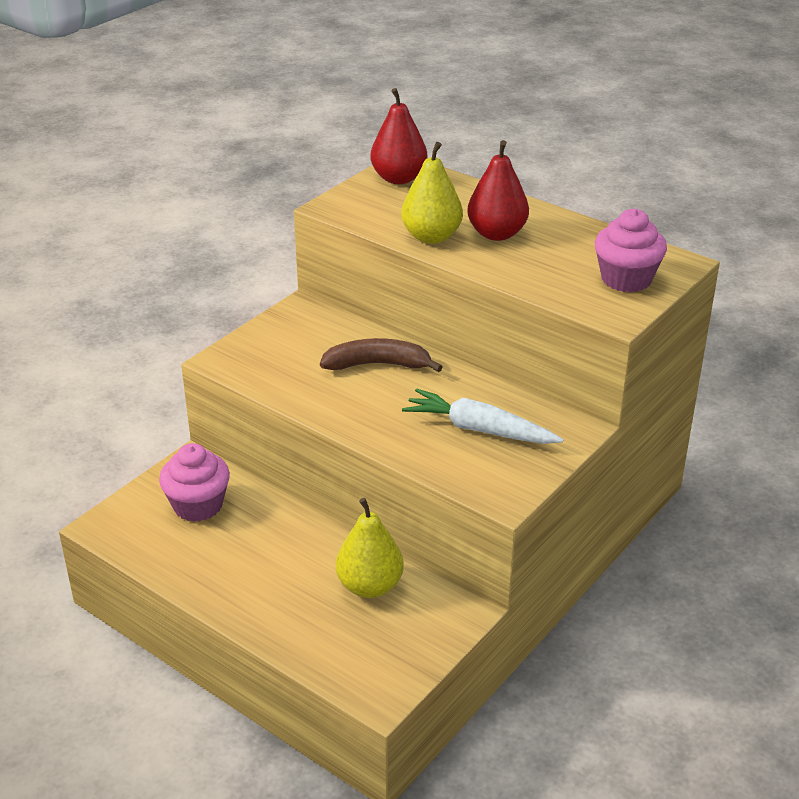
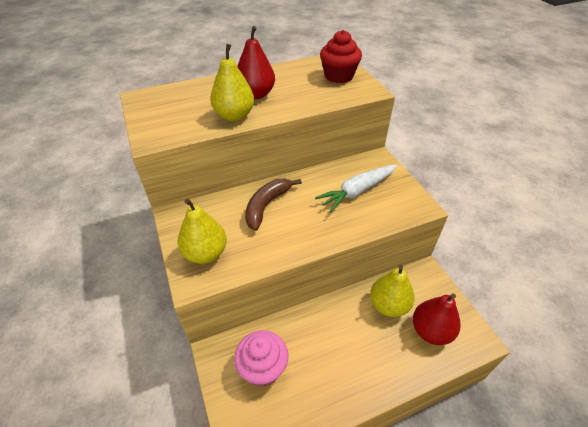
camera: 60 degrees left, 10 degrees up
red pear [371,88,427,184] -> red pear moved to [413,293,461,345]
pink cupcake [595,209,667,293] -> red cupcake [320,30,362,83]
none -> yellow pear [178,198,227,264]

